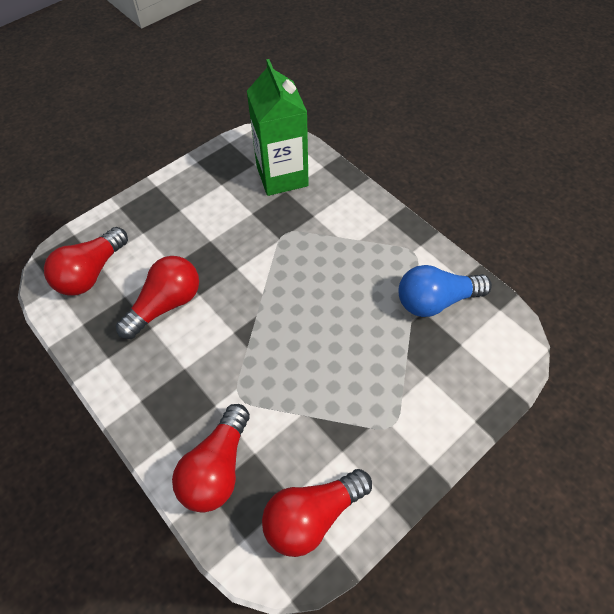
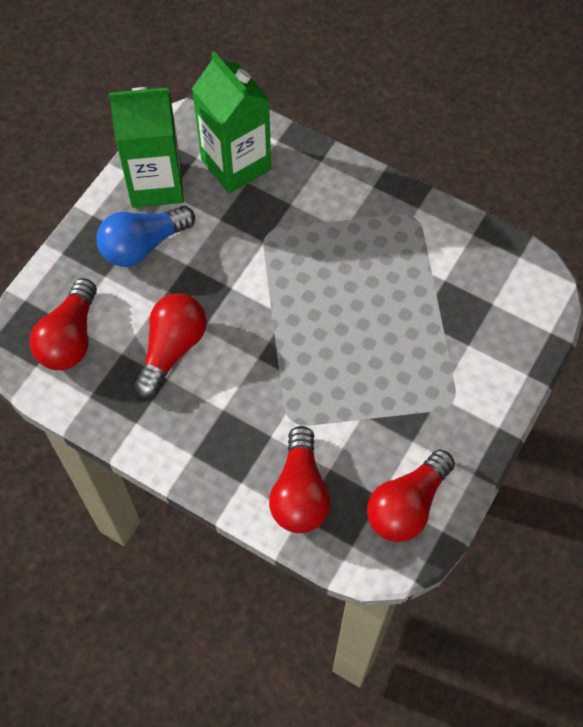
camera: 20 degrees left, 5 degrees up
blue light bulb [398,265,492,317] -> blue light bulb moved to [96,206,195,267]
none -> green carton [109,87,184,208]

